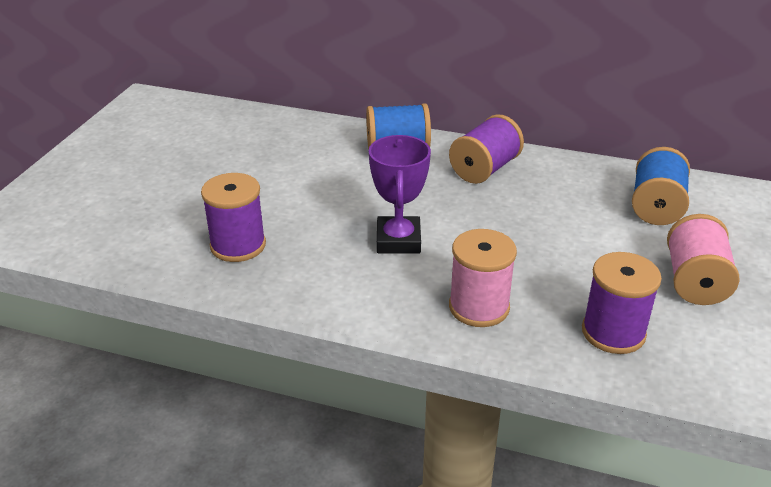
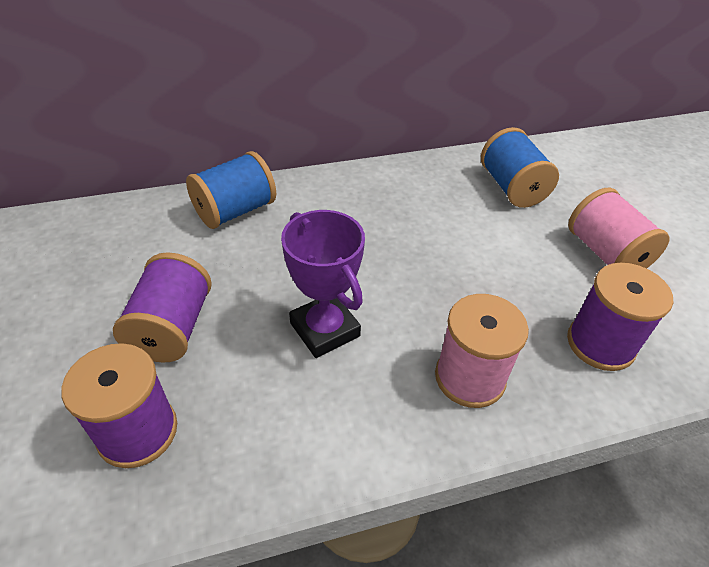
camera: 35 degrees left, 10 degrees up
purple spool [449,114,524,184] -> purple spool moved to [113,252,212,363]

